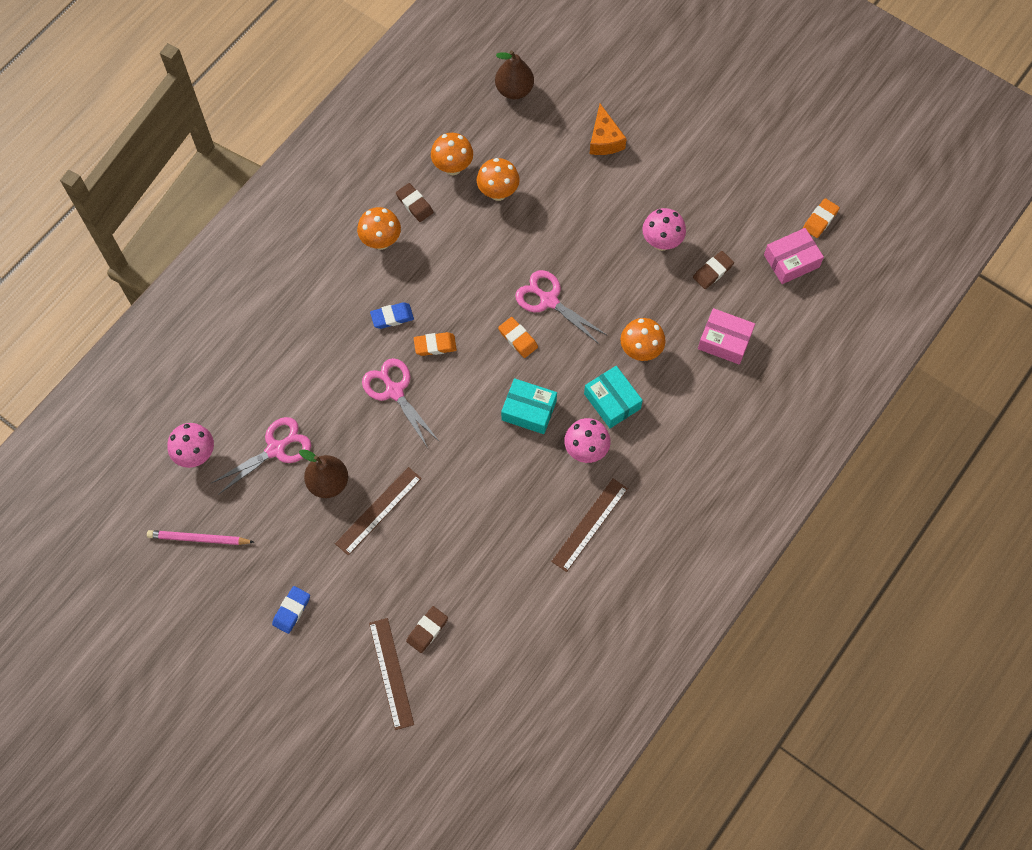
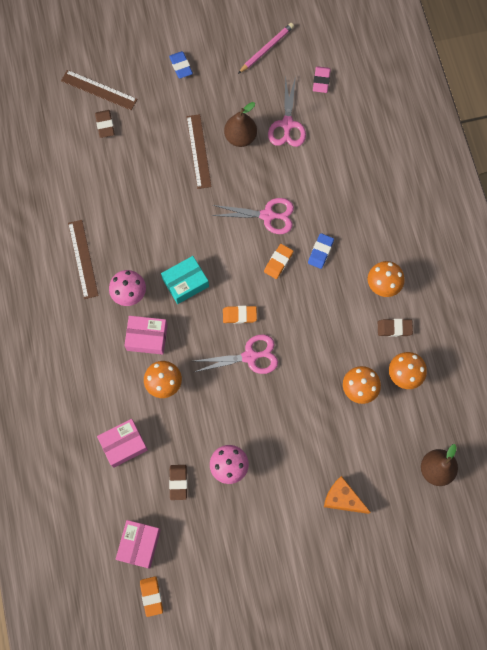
camera: 130 degrees right, 5 degrees up
pink mushroom [167,423,214,468] -> pink eraser [313,66,331,93]
turquoise box [584,366,643,428] -> pink box [124,316,167,355]

